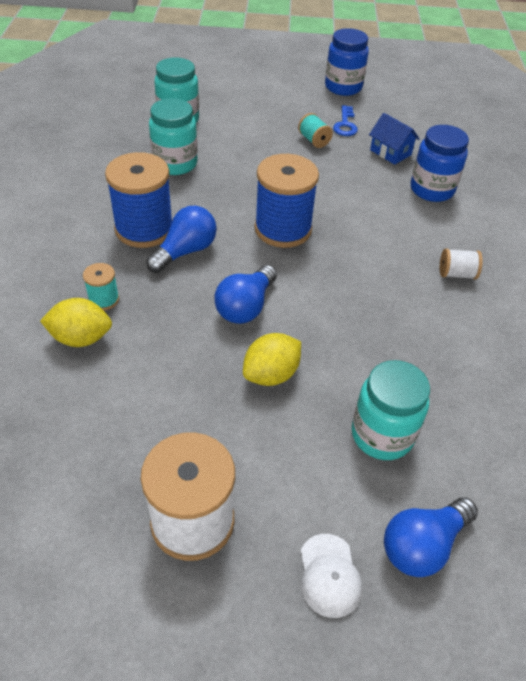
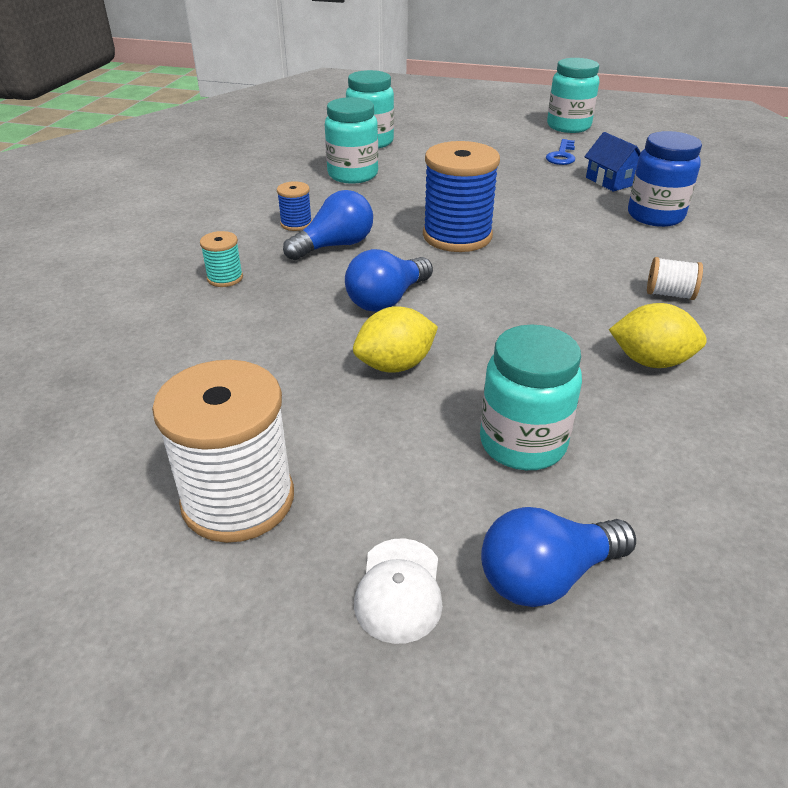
camera: 15 degrees right, 10 degrees down
yellow lemon [40,298,112,347] -> yellow lemon moved to [609,303,707,368]
blue spool [105,152,172,248] -> blue spool [277,181,312,231], size x0.47
turquoise spool [298,113,333,148] -> none
blue jar [325,28,369,96] -> turquoise jar [547,58,599,133]

